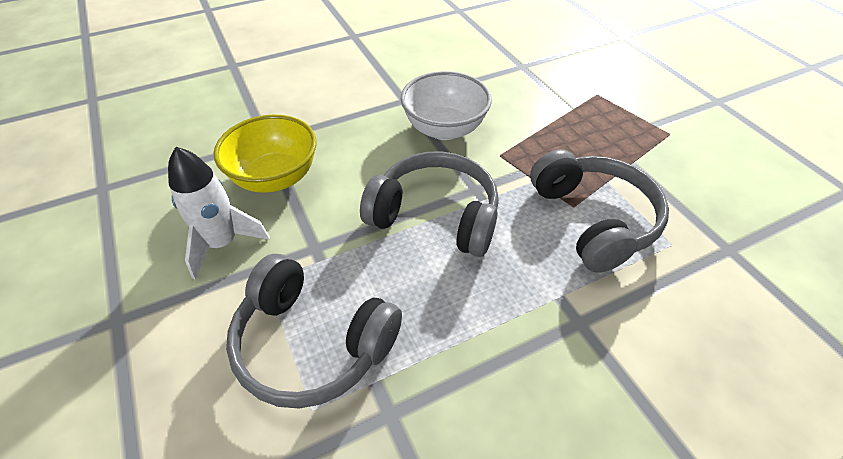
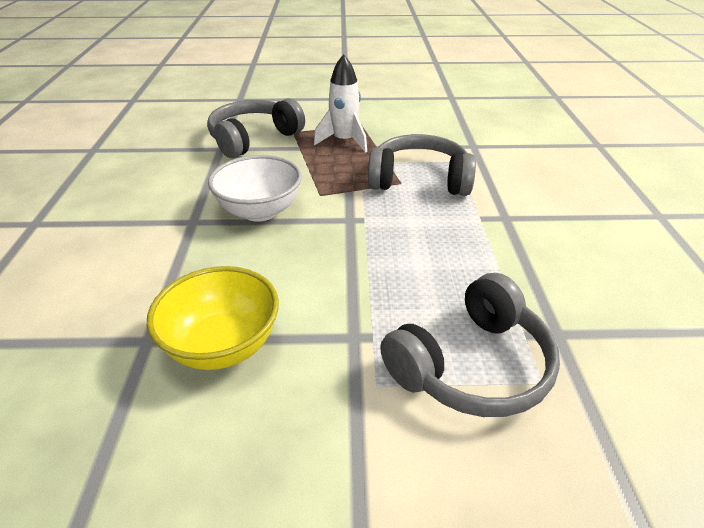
camera: 65 degrees left, 10 degrees down
white rocket [168,147,270,280] -> white rocket moved to [314,54,367,153]
grey headphones [360,151,499,257] -> grey headphones moved to [207,98,305,158]

